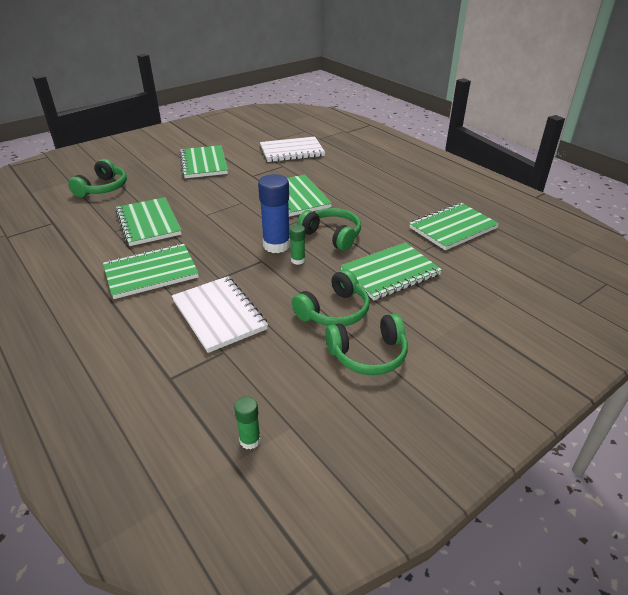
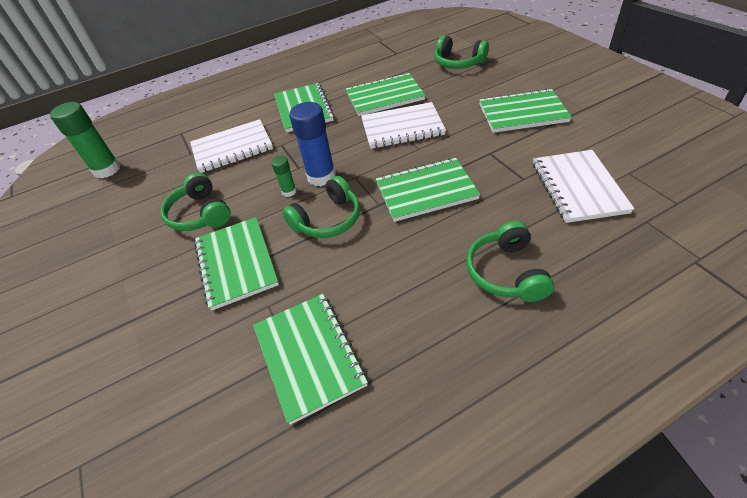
camera: 105 degrees right, 10 degrees up
green glue stick [234,396,261,449] -> green glue stick [50,102,120,178], size x1.96
green headphones [325,313,408,375] -> green headphones moved to [466,221,554,302]
none -> white notebook [361,102,446,149]

